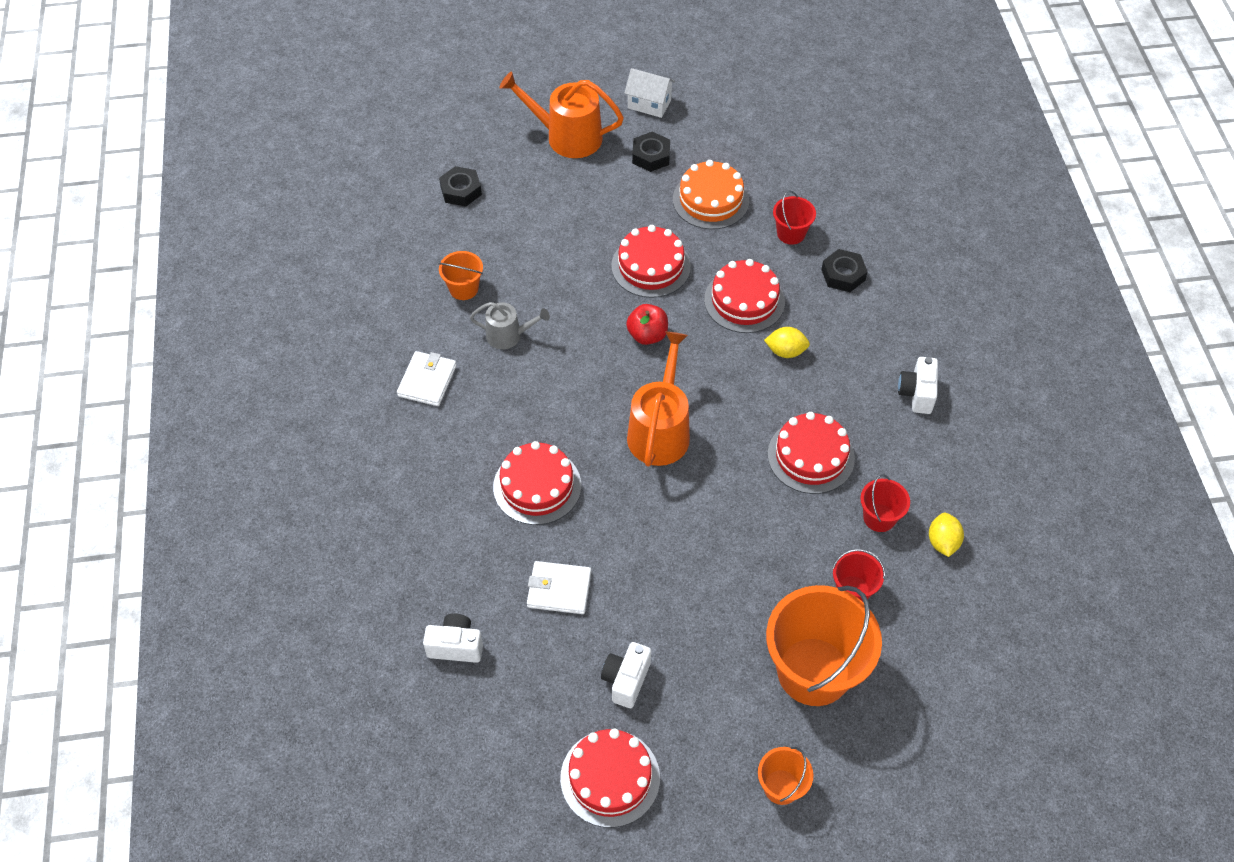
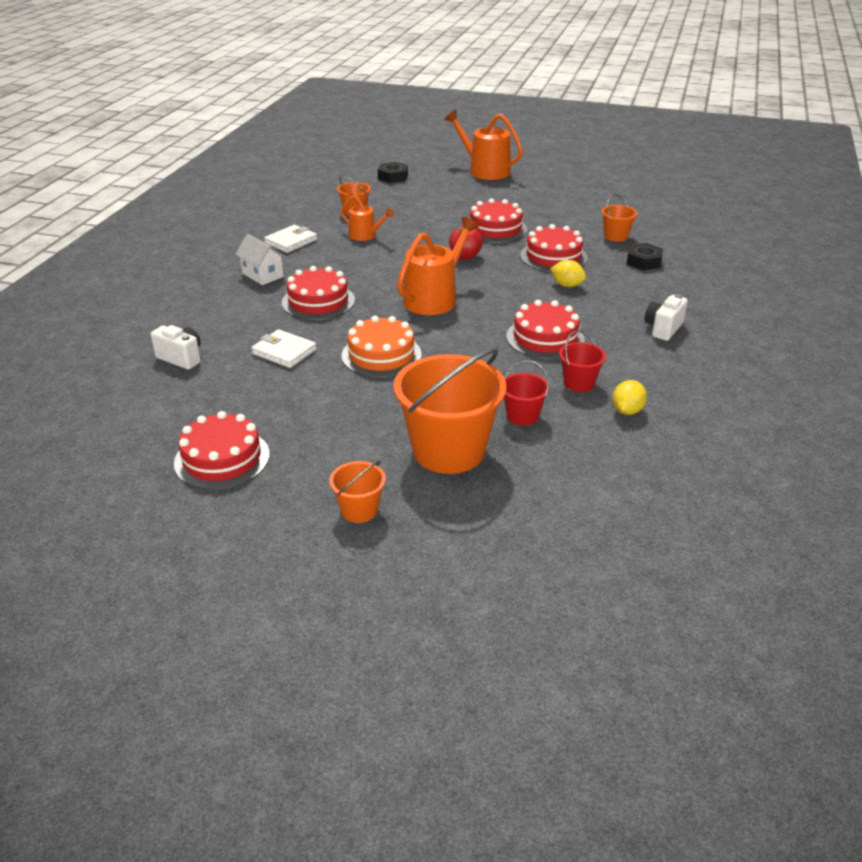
camera: 25 degrees right, 20 degrees down
grey watering can [470,302,550,349] -> orange watering can [341,195,394,241]
white camera [601,642,651,708] -> none
white house [624,68,675,118] -> white house moved to [235,234,285,285]
black nut [632,131,670,172] -> none
orange cake [673,160,749,229] -> orange cake moved to [341,316,422,378]
red bucket [773,190,816,245] -> orange bucket [602,194,637,242]

